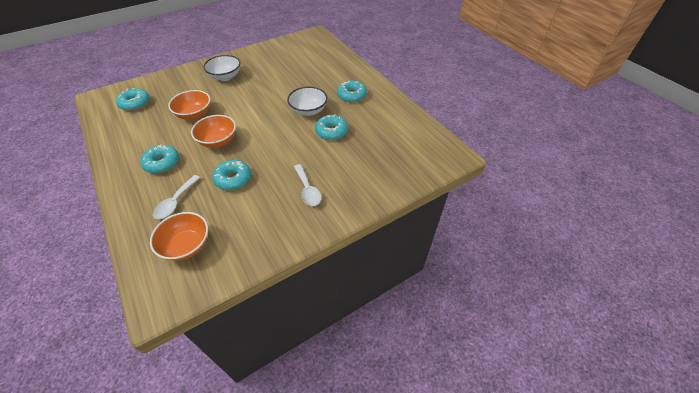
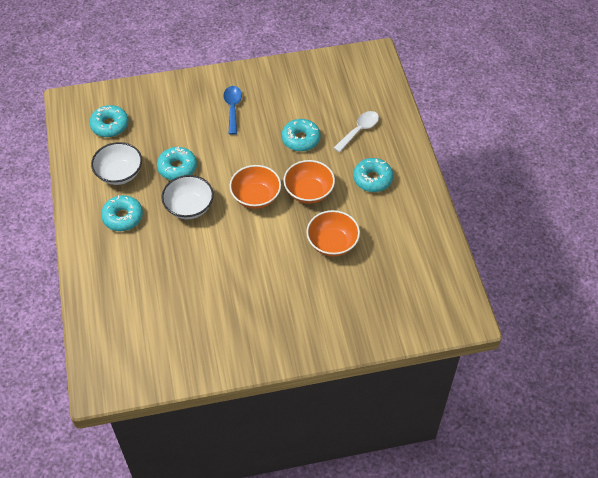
camera: 160 degrees left, 5 degrees up
turquoise donut [116,88,150,111] -> turquoise donut moved to [89,105,129,137]
orange bowl [150,212,208,261] -> orange bowl moved to [229,165,281,209]
white bowl [203,55,240,81] -> white bowl moved to [91,142,142,185]
white spoon [294,164,321,206] -> blue spoon [223,86,242,135]

